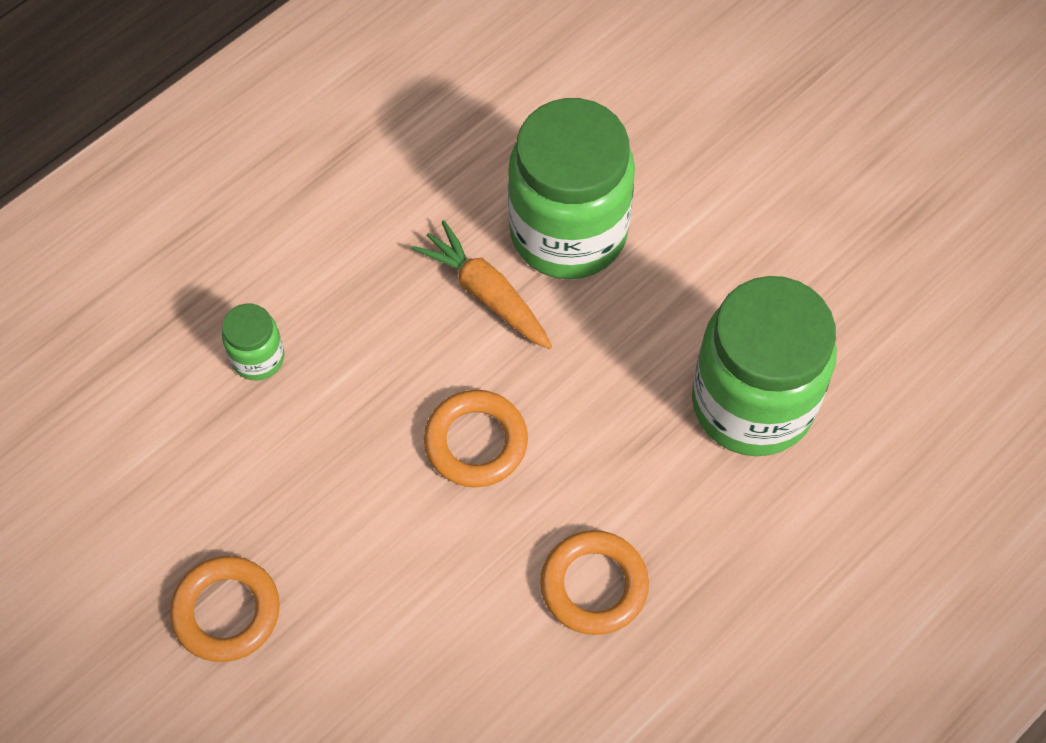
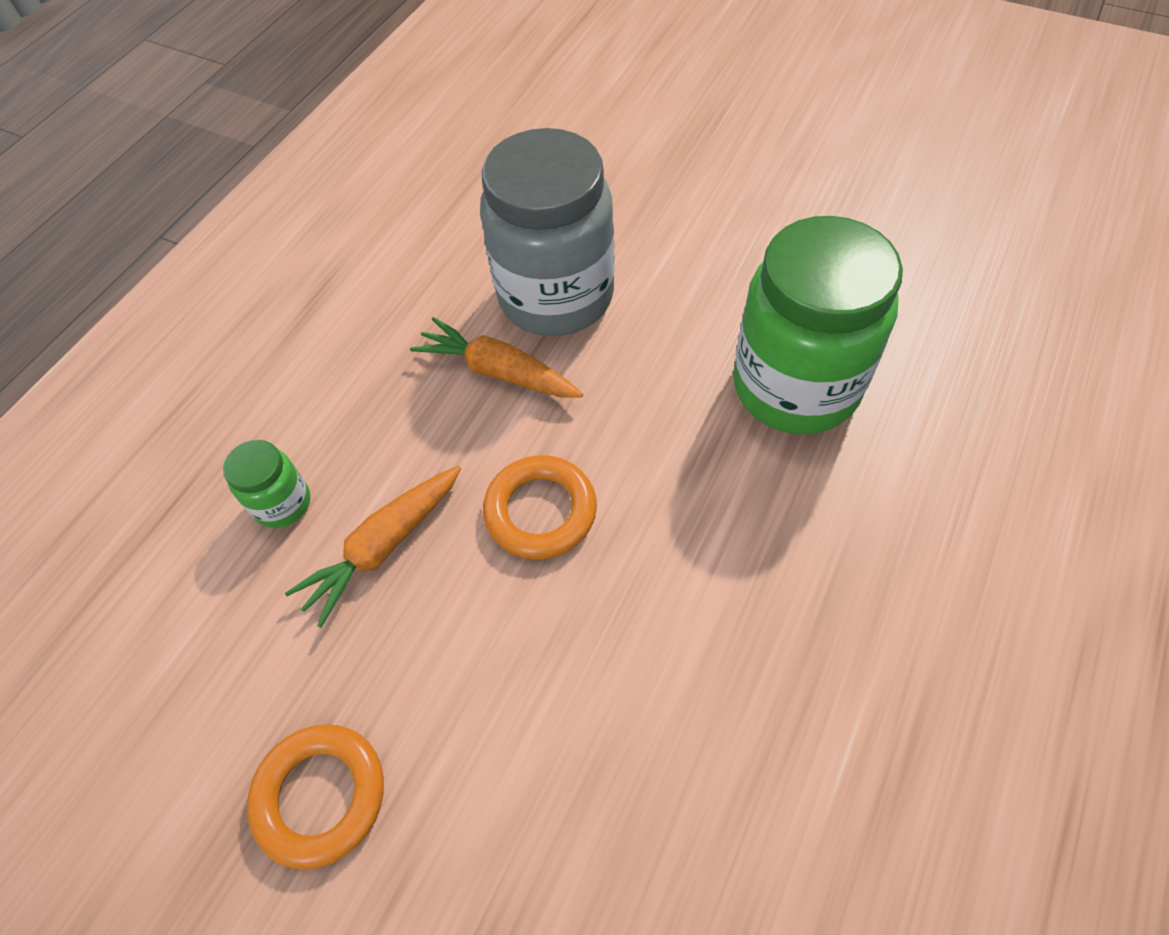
camera: 15 degrees left, 5 degrees down
green jar [508,98,635,279] -> grey jar [480,128,615,336]
orange ring [540,530,649,635] -> none
none -> orange carrot [285,466,461,628]

